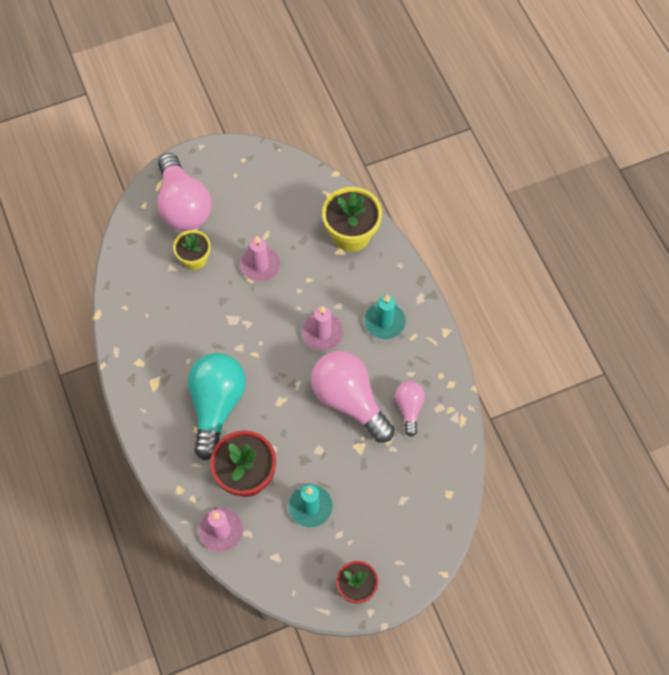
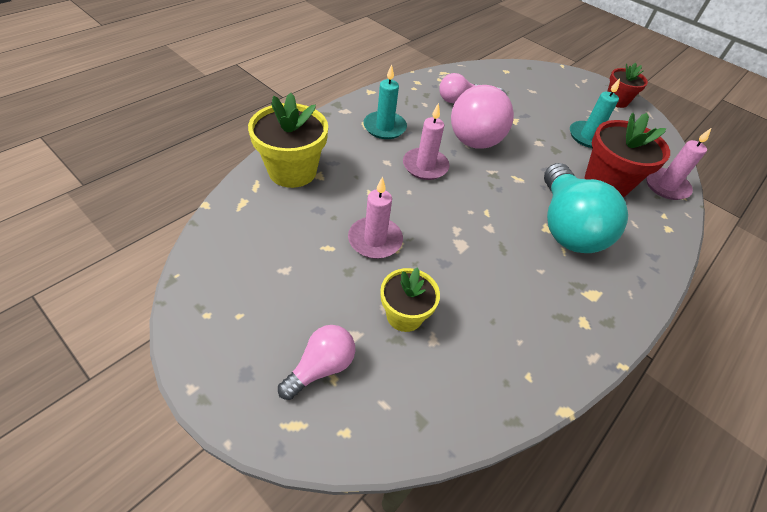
camera: 120 degrees left, 15 degrees down
pink light bulb [157,153,212,231] -> pink light bulb [278,325,355,400], size x0.52
turquoise light bulb [188,353,246,461] -> turquoise light bulb turned 75 degrees counterclockwise [544,163,628,253]

